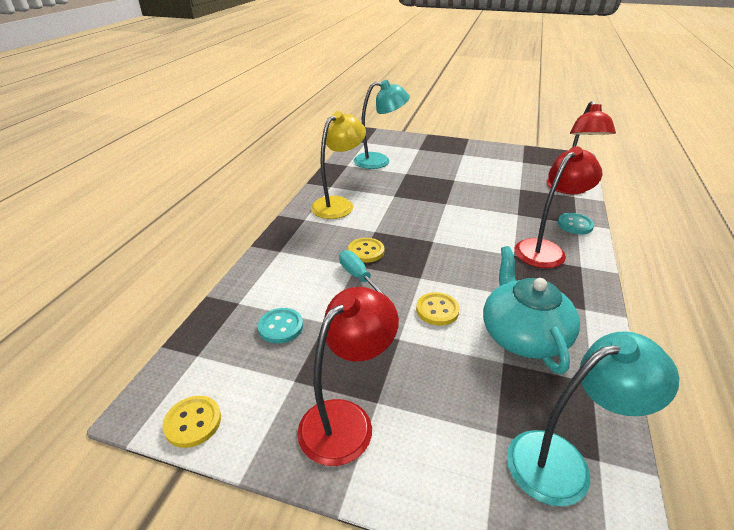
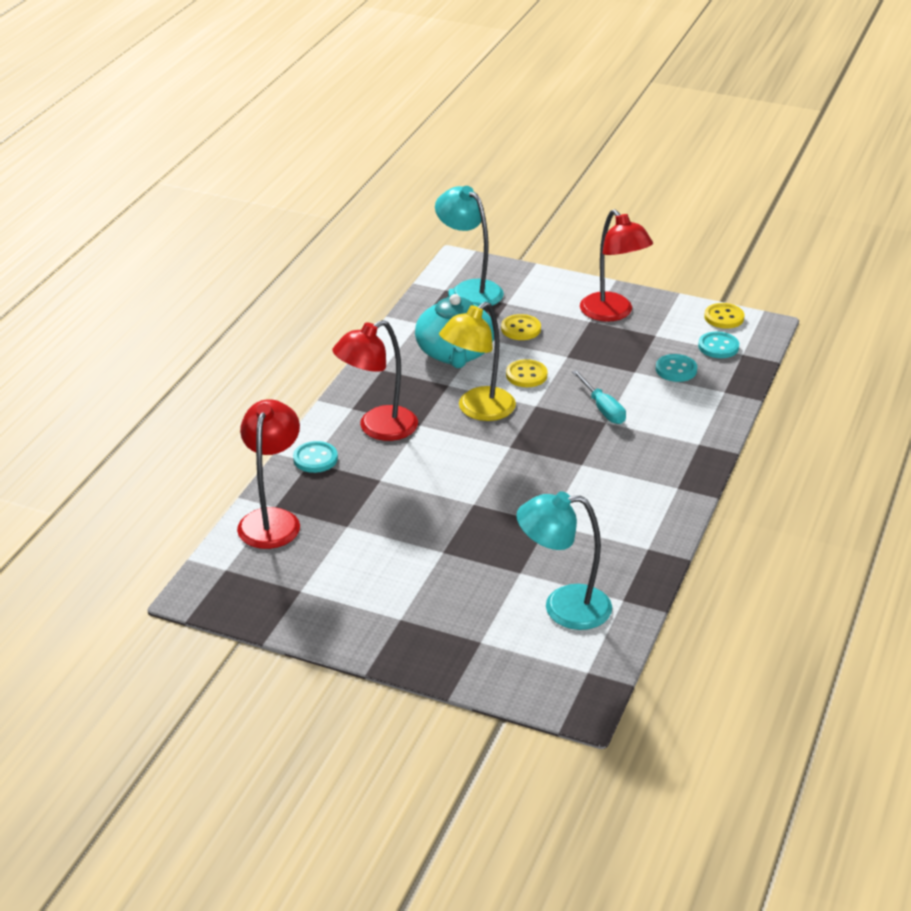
camera: 175 degrees left, 0 degrees up
red lamp [297,287,399,466] -> red lamp turned 75 degrees counterclockwise [580,209,653,322]
yellow lamp [311,111,366,219] -> yellow lamp moved to [439,302,516,421]
yellow button [348,238,384,263] -> yellow button moved to [501,314,541,340]
turquoise lamp [507,331,679,507] -> turquoise lamp turned 60 degrees clockwise [435,186,504,306]
none -> turquoise button [698,332,739,358]

